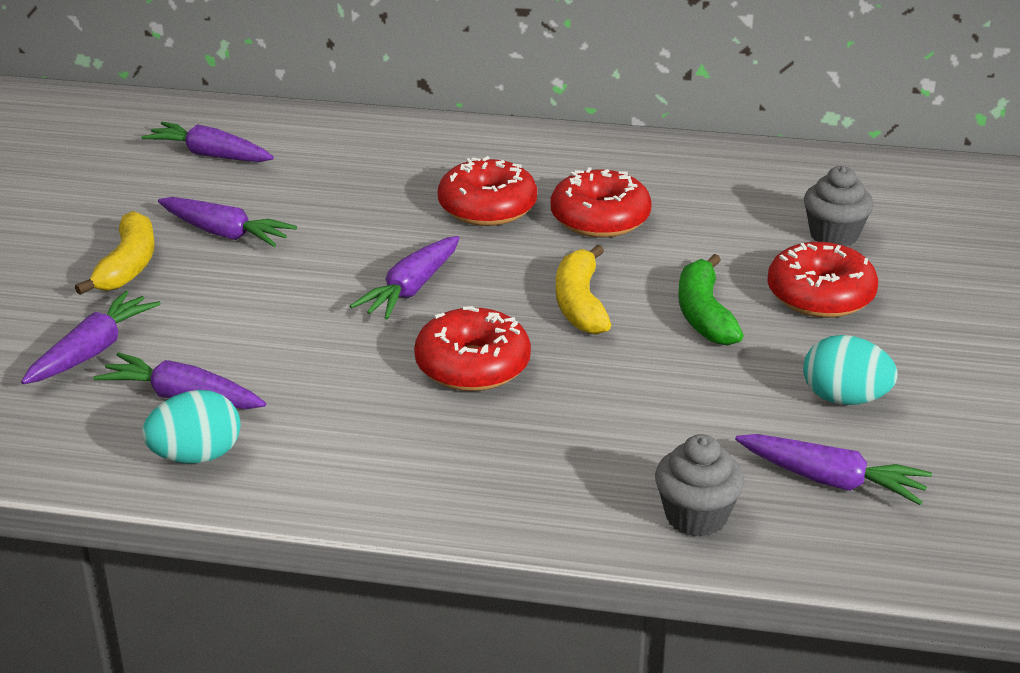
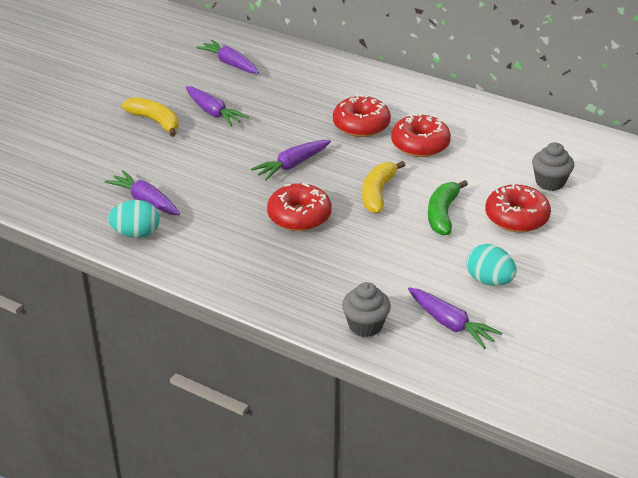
camera: 20 degrees right, 5 degrees up
purple carrot [21,291,161,384] -> none
yellow banana [75,211,155,295] -> yellow banana turned 75 degrees counterclockwise [122,97,179,137]

